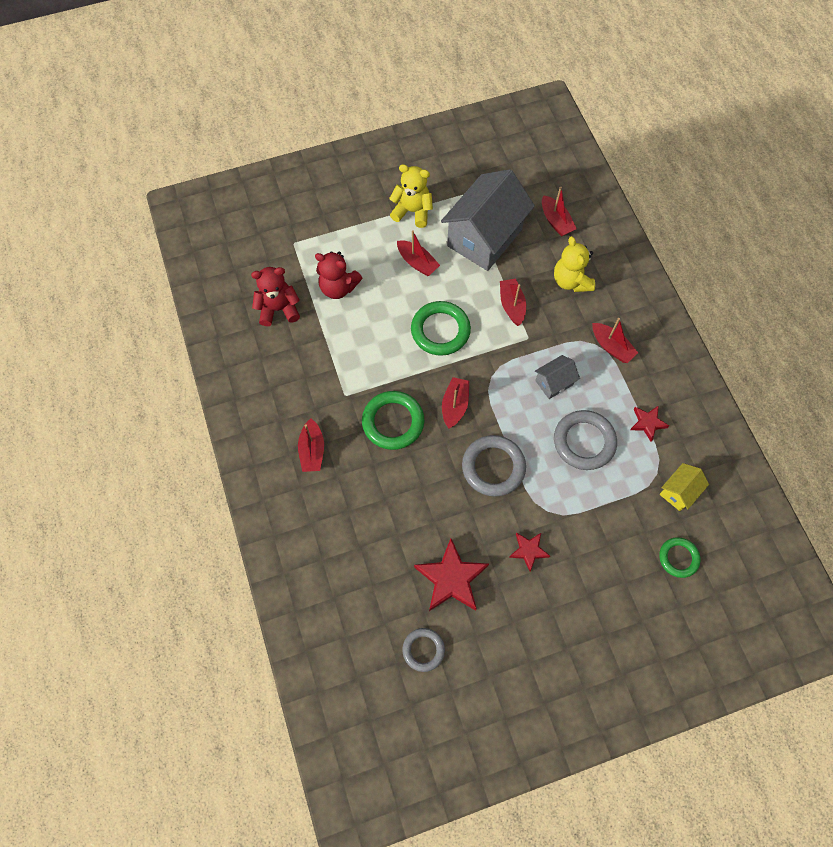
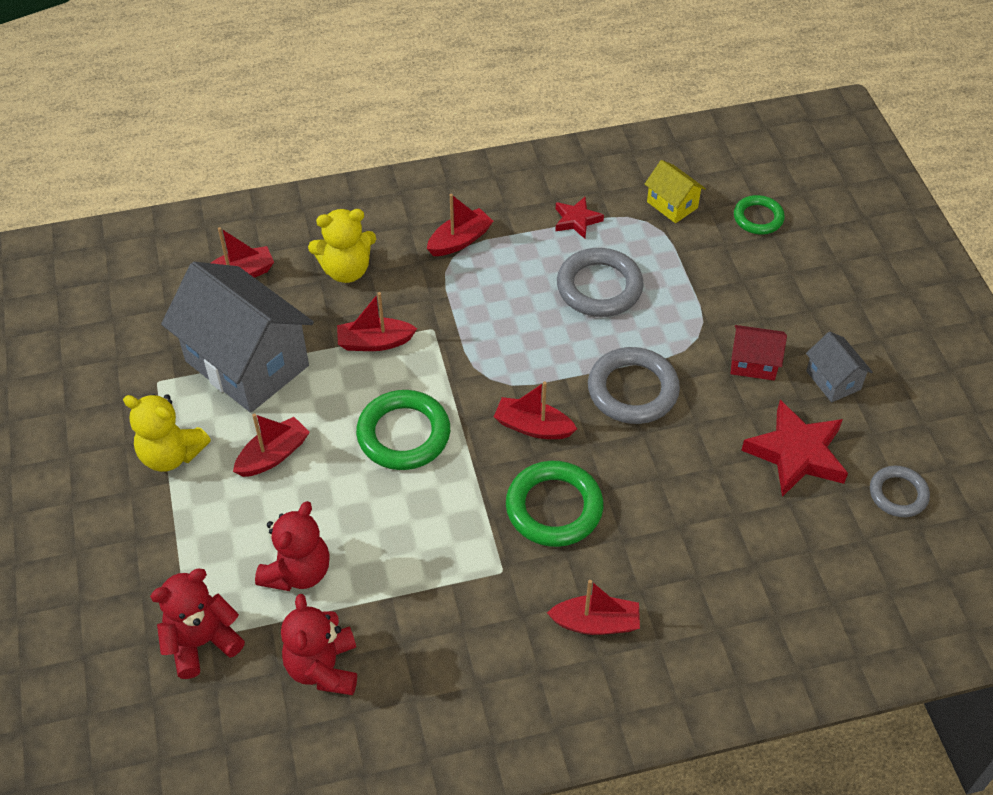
camera: 85 degrees left, 15 degrees down
yellow teddy bear [389,164,433,228] -> yellow teddy bear turned 90 degrees counterclockwise [123,394,211,472]
red star [509,533,550,571] -> red house [730,325,787,380]
grey house [535,355,580,399] -> grey house moved to [806,332,873,402]
none -> red teddy bear [150,568,245,679]

